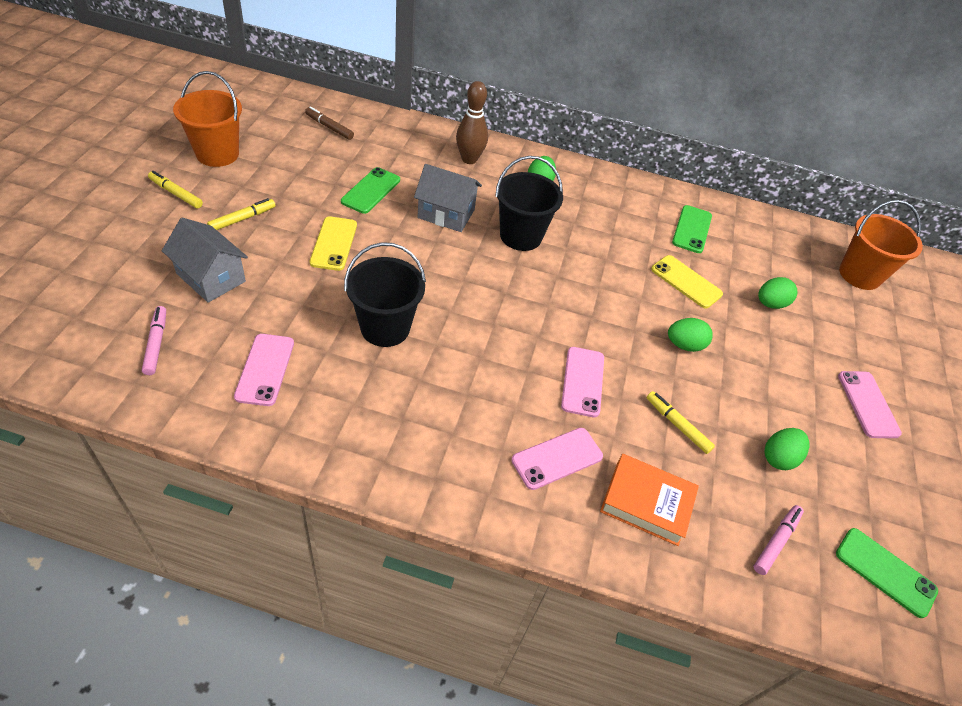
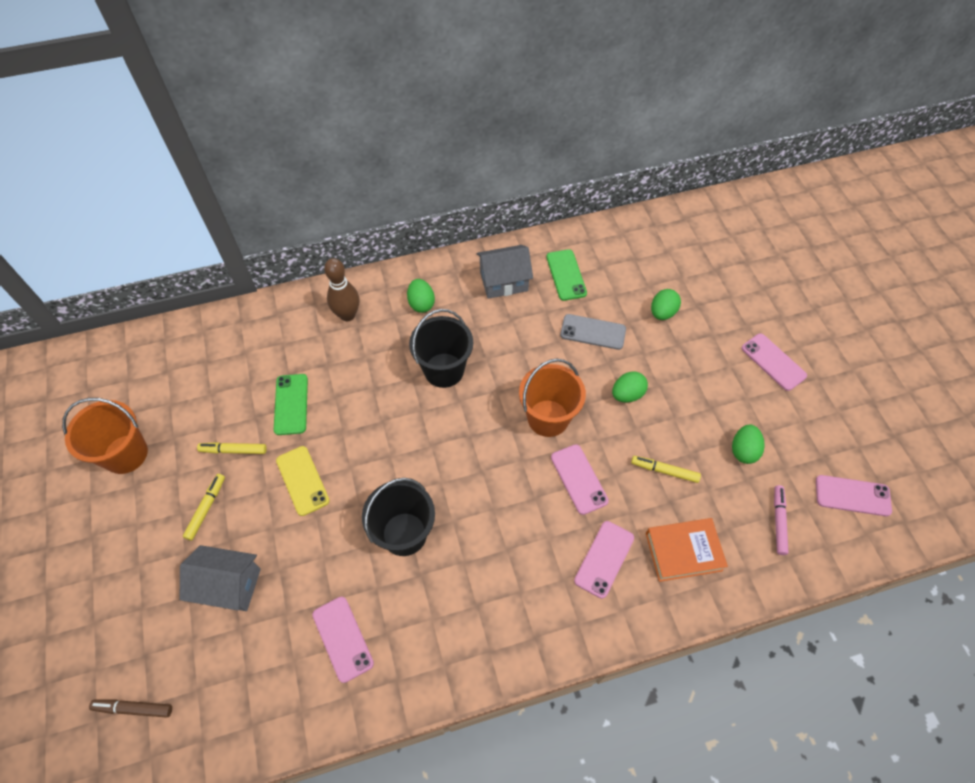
camera: 25 degrees left, 10 degrees up
pink marker [142,306,166,375] -> none
yellow marker [148,171,203,208] -> yellow marker moved to [197,442,267,454]
brown marker [305,106,354,140] -> brown marker moved to [89,699,172,718]
grey house [414,164,482,232] -> grey house moved to [476,245,533,299]
yellow phone [651,255,723,308] -> grey phone [560,314,626,350]
green phone [836,528,938,618] -> pink phone [816,475,892,516]
orange bucket [839,200,923,290] -> orange bucket moved to [519,359,586,437]

